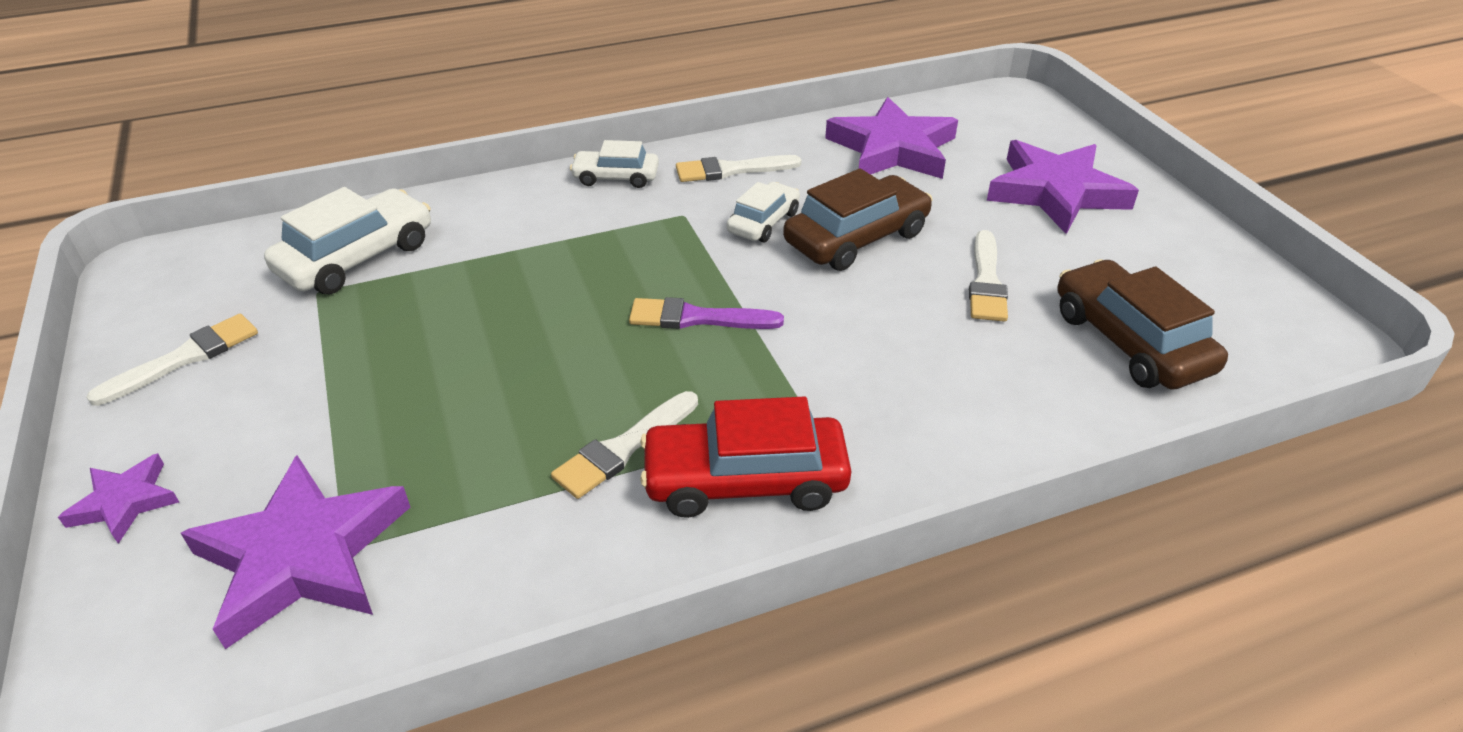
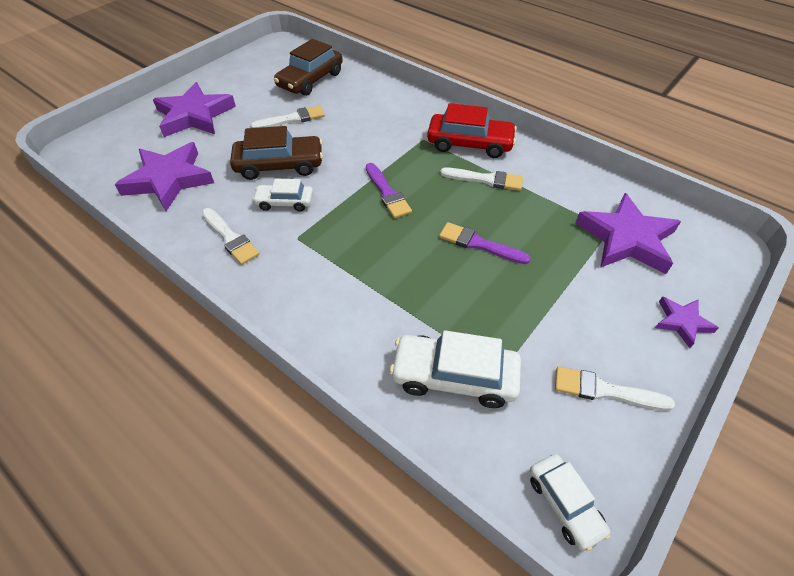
camera: 120 degrees left, 10 degrees up
white car [570,140,659,188] -> white car moved to [530,454,611,551]
red car [640,397,851,518] -> red car turned 45 degrees counterclockwise [427,103,517,158]
brown car [783,168,932,271] -> brown car turned 150 degrees clockwise [230,126,323,180]
none -> purple brush [439,222,531,264]

